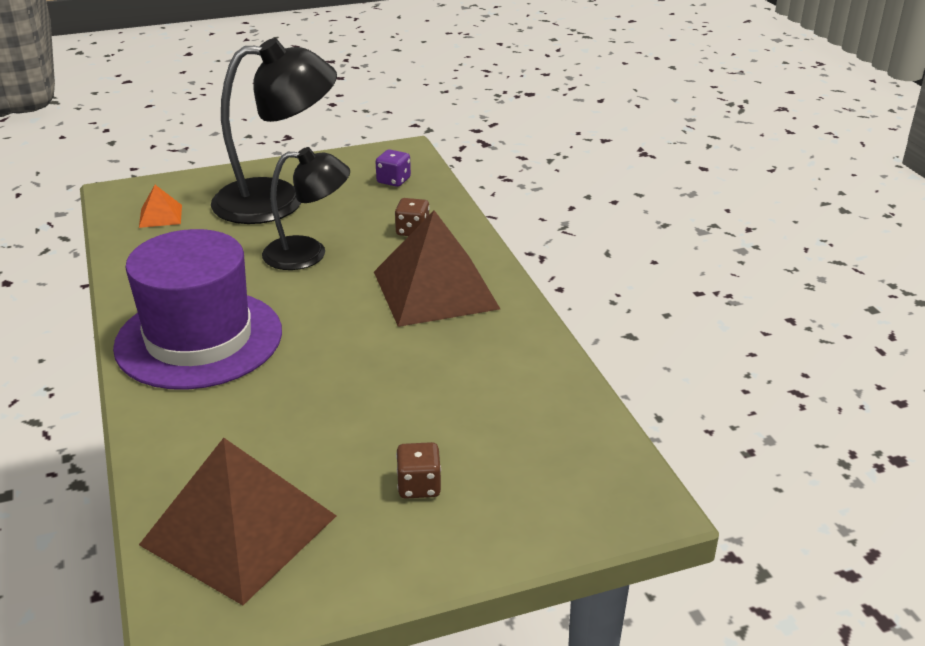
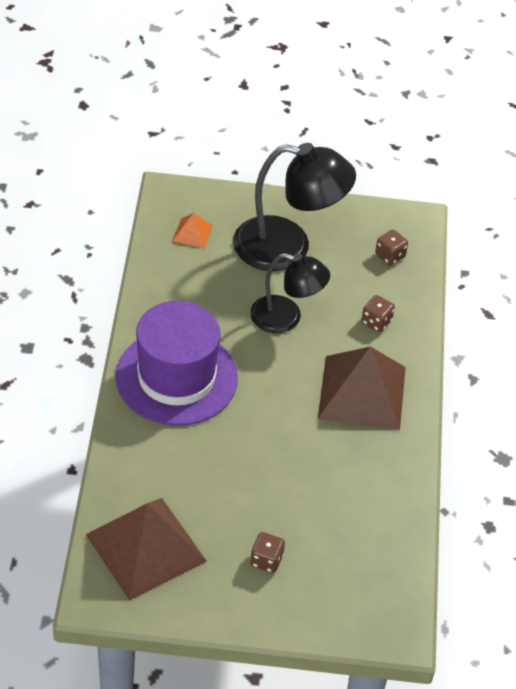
camera: 20 degrees right, 15 degrees up
purple dice [376,149,411,187] -> brown dice [375,230,408,265]

